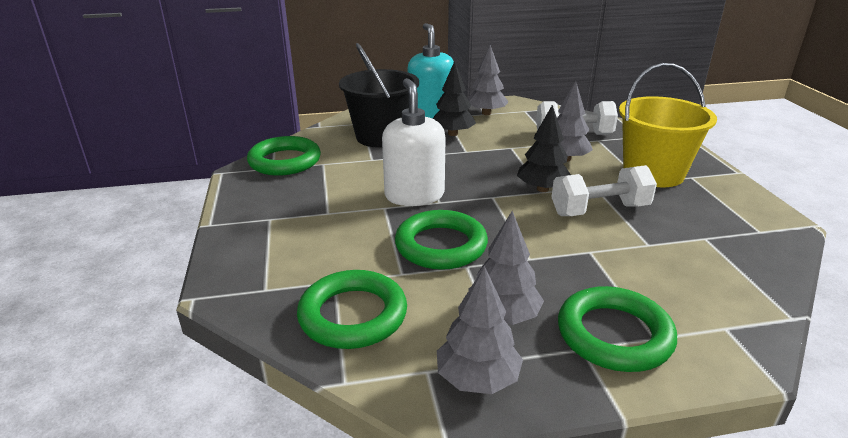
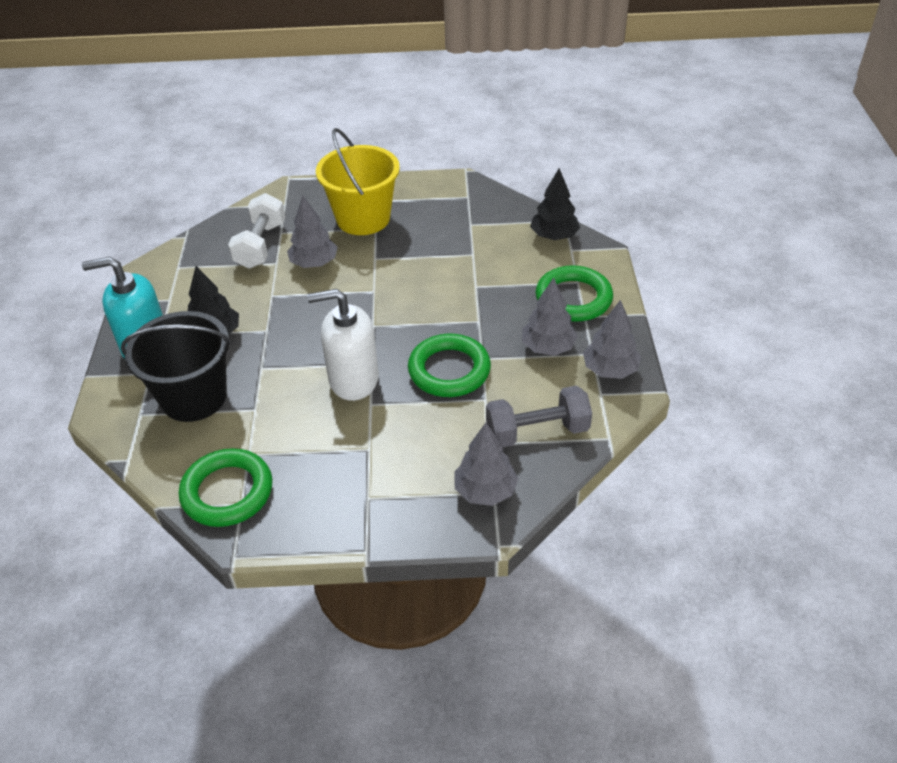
camera: 80 degrees left, 15 degrees up
green ring [297,270,407,349] -> grey dumbbell [486,386,592,447]
grey tree [467,45,509,115] -> grey tree moved to [454,423,519,506]
black tree [517,105,571,192] -> black tree moved to [530,168,580,240]
white dumbbell [551,165,657,216] -> none

